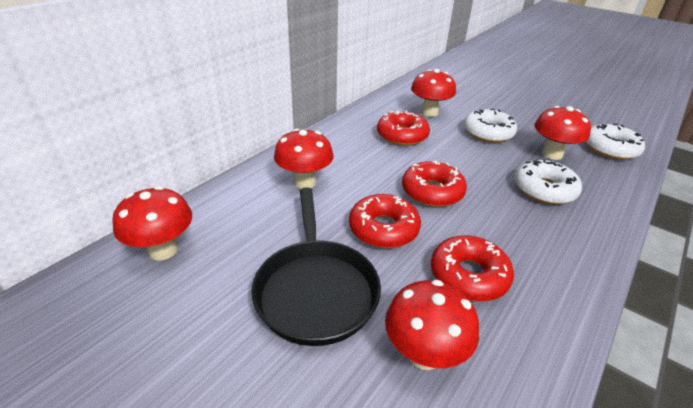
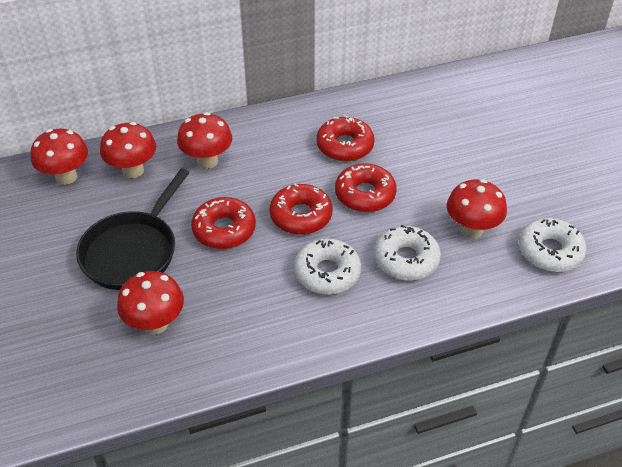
camera: 35 degrees right, 10 degrees up
red mushroom [411,69,456,117] -> red mushroom moved to [100,122,156,178]
red donut [431,235,514,301] -> red donut moved to [335,163,397,212]
white donut [464,109,517,143] -> white donut moved to [294,238,361,295]

